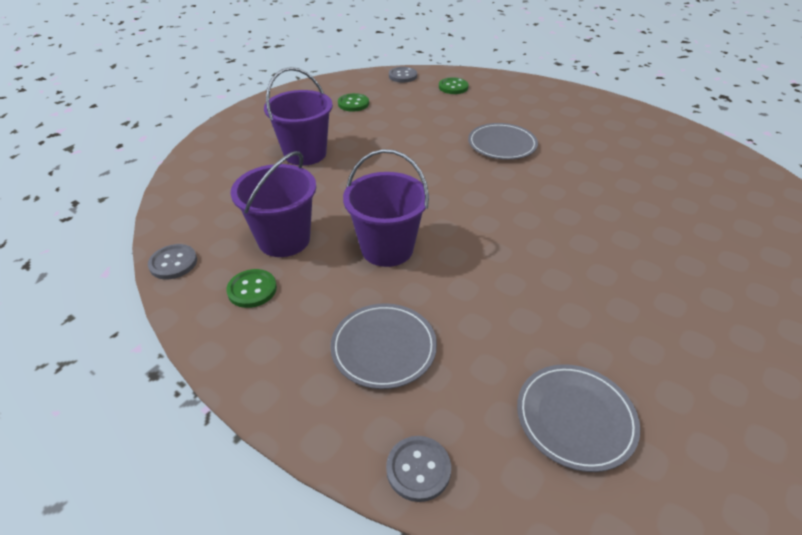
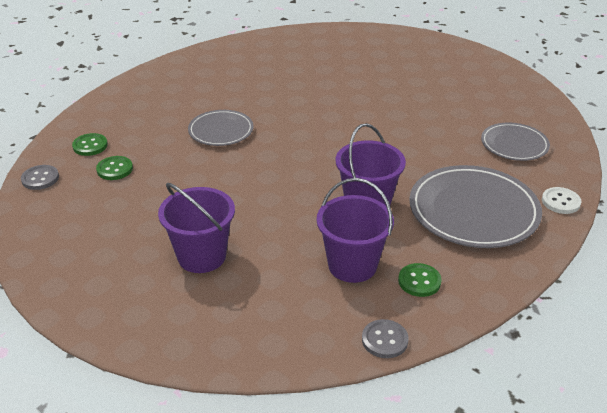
camera: 85 degrees left, 5 degrees down
grey plate [330,303,437,389] -> grey plate [409,165,542,248], size x1.73
green button [338,93,369,112] -> green button moved to [96,156,133,180]
grey button [386,436,451,502] -> white button [542,187,581,214]

